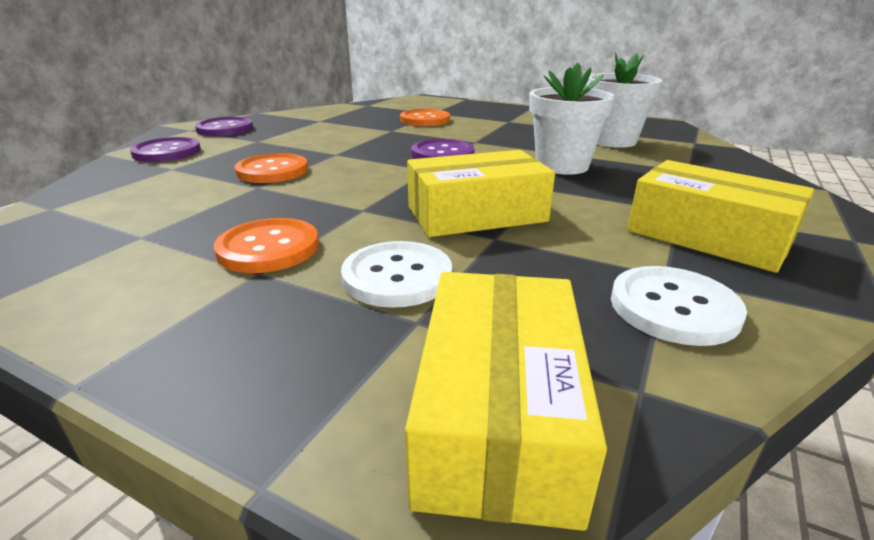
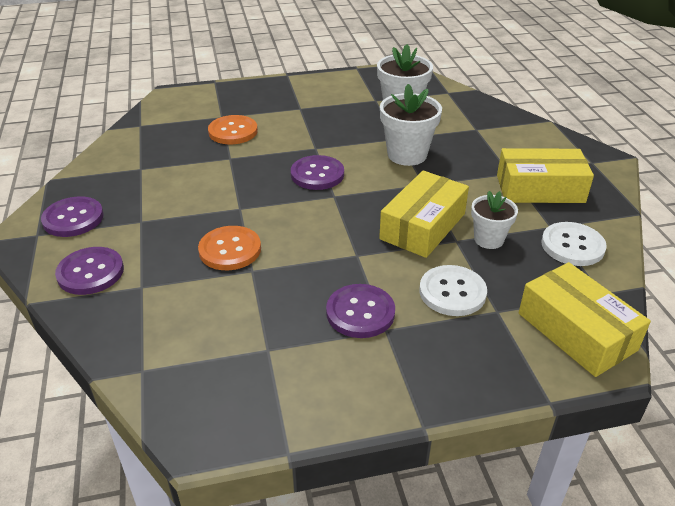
camera: 40 degrees left, 10 degrees up
orange button [213,218,319,273] -> purple button [326,284,395,338]
none -> white flower pot [471,191,518,249]

